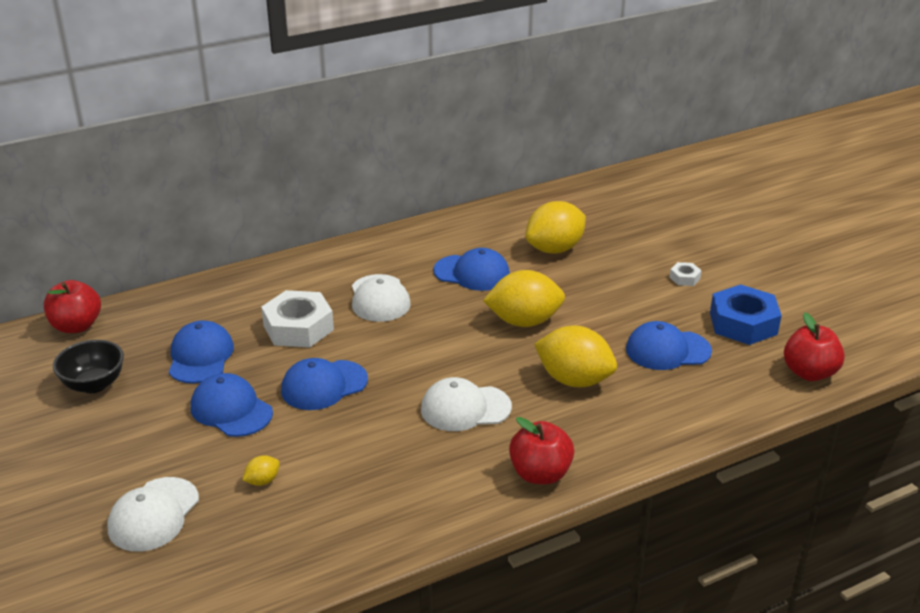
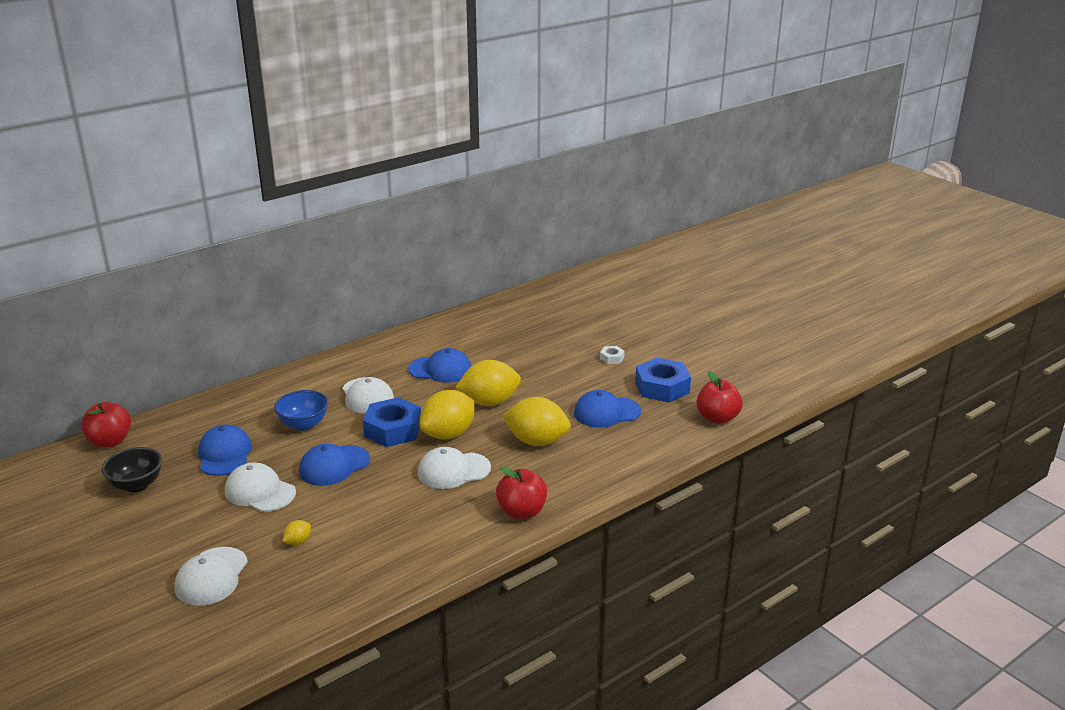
camera: 10 degrees left, 5 degrees down
blue cap [191,373,273,437] -> white cap [225,463,296,512]
white nut [261,290,334,348] -> blue bowl [274,390,328,431]
yellow lemon [526,201,586,254] -> yellow lemon moved to [420,390,475,439]
none -> blue nut [363,397,421,447]

